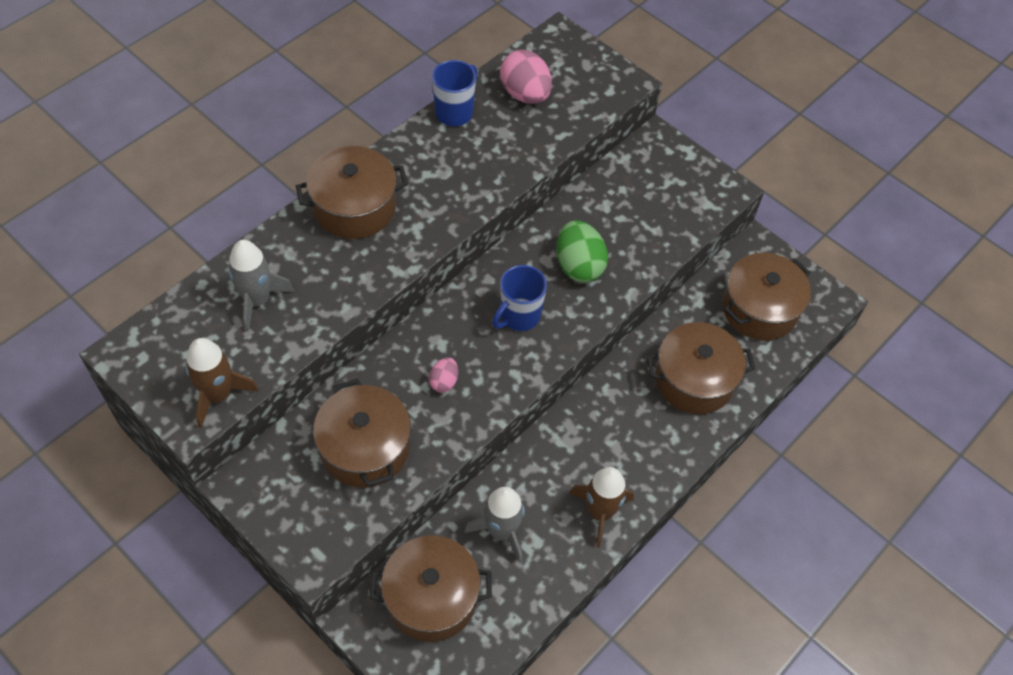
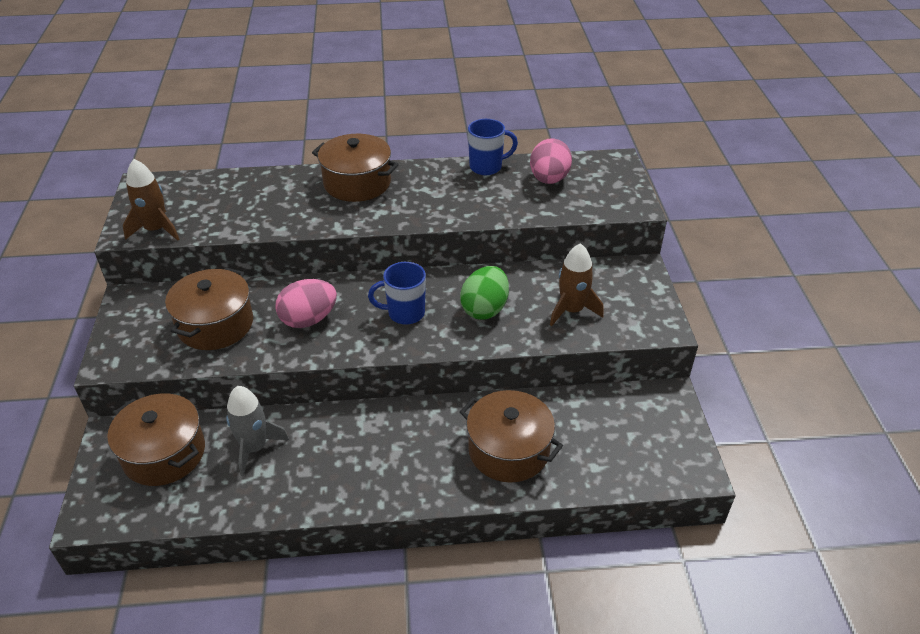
camera: 45 degrees right, 15 degrees down
grey rocket [228,240,294,332] -> none
pink egg [429,357,458,393] -> pink egg [275,279,337,328], size x1.89
brown rocket [569,467,634,548] -> brown rocket moved to [550,243,604,326]
brown pot [722,253,811,340] -> none

